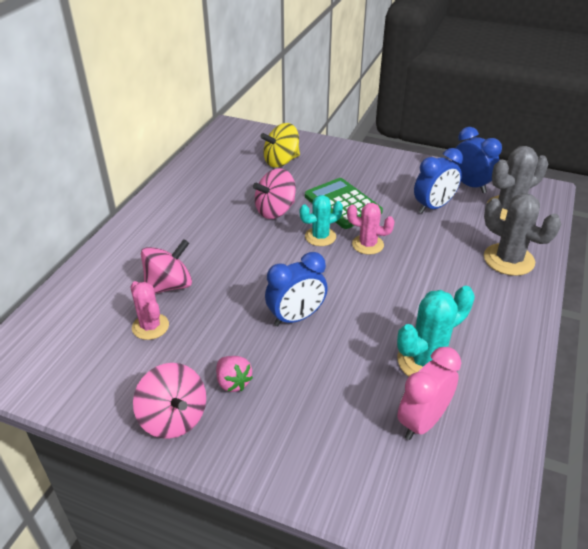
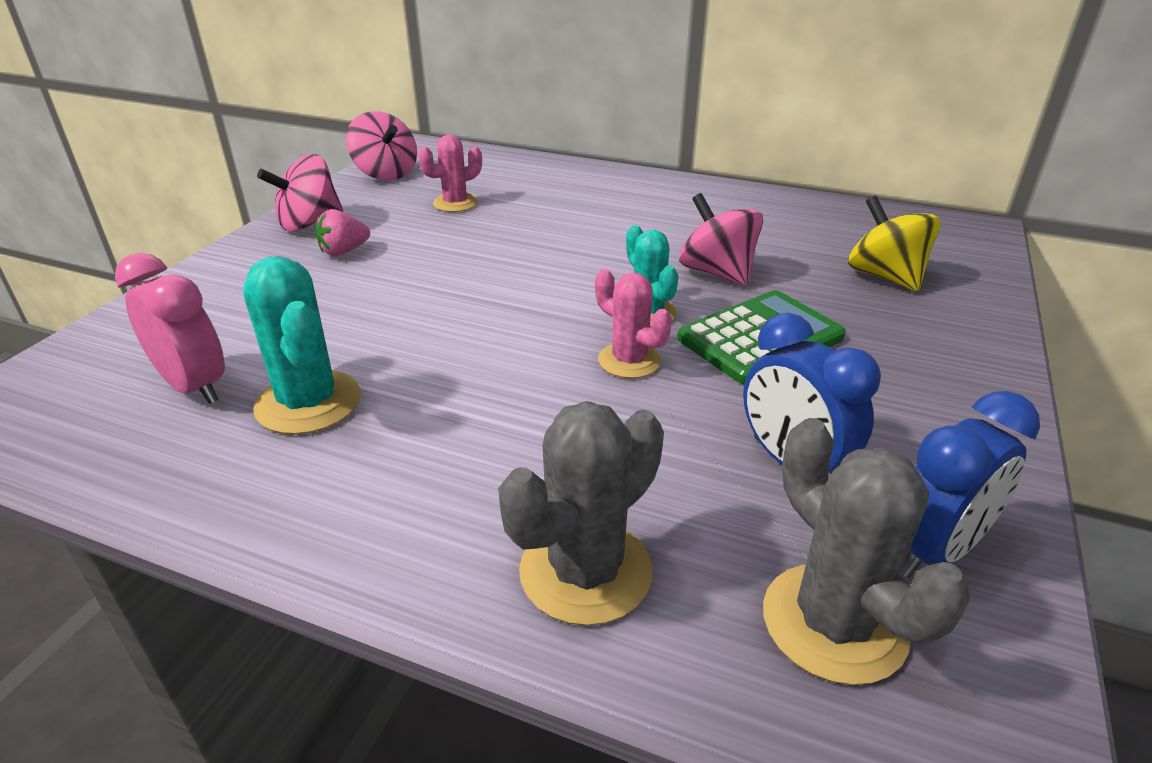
camera: 90 degrees right, 5 degrees down
pink spinning top [141,239,192,294] -> pink spinning top moved to [346,111,417,180]
blue clock [265,252,328,326] -> none
pink cactus [347,203,395,255] -> pink cactus turned 60 degrees counterclockwise [595,269,672,378]

